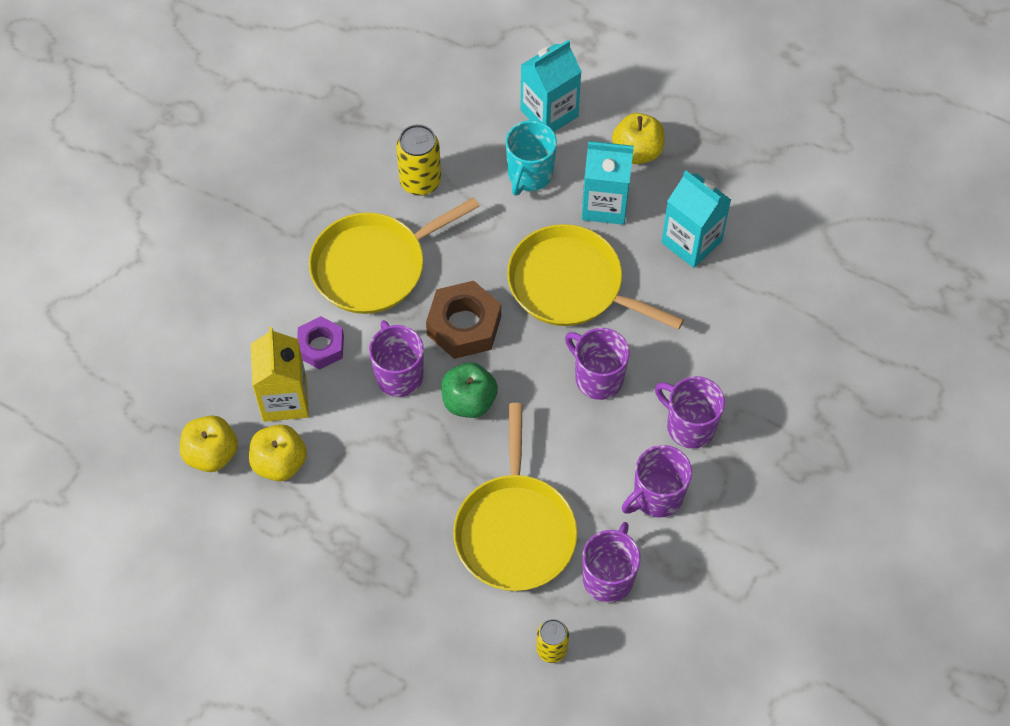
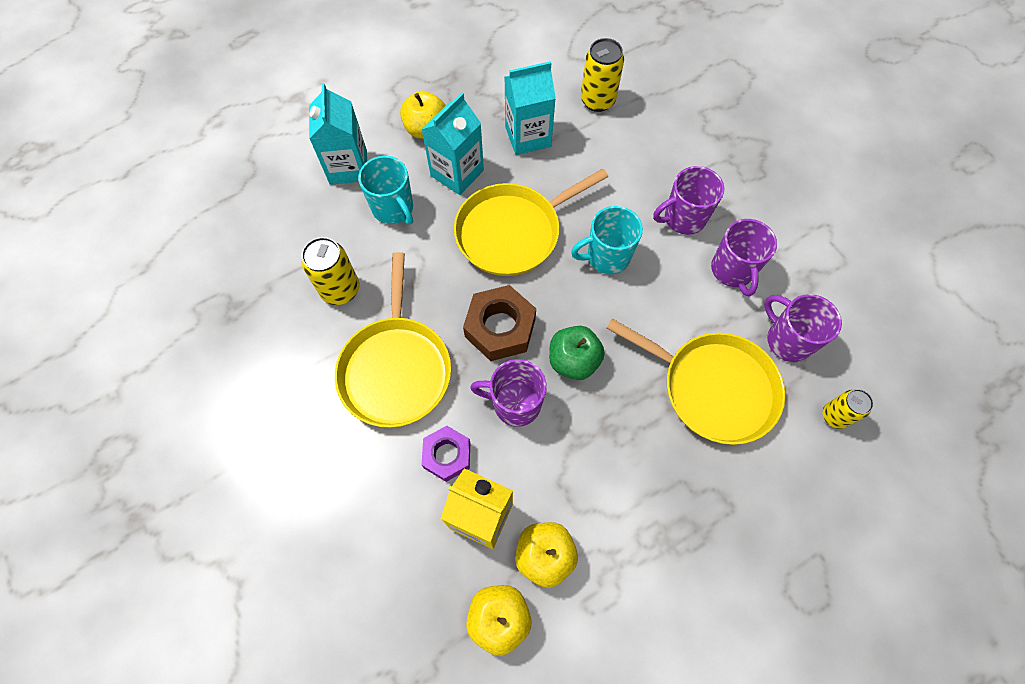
camera: 60 degrees left, 5 degrees up
purple mug [565,328,630,400] -> turquoise mug [571,206,643,274]
none -> yellow can [581,38,624,112]

